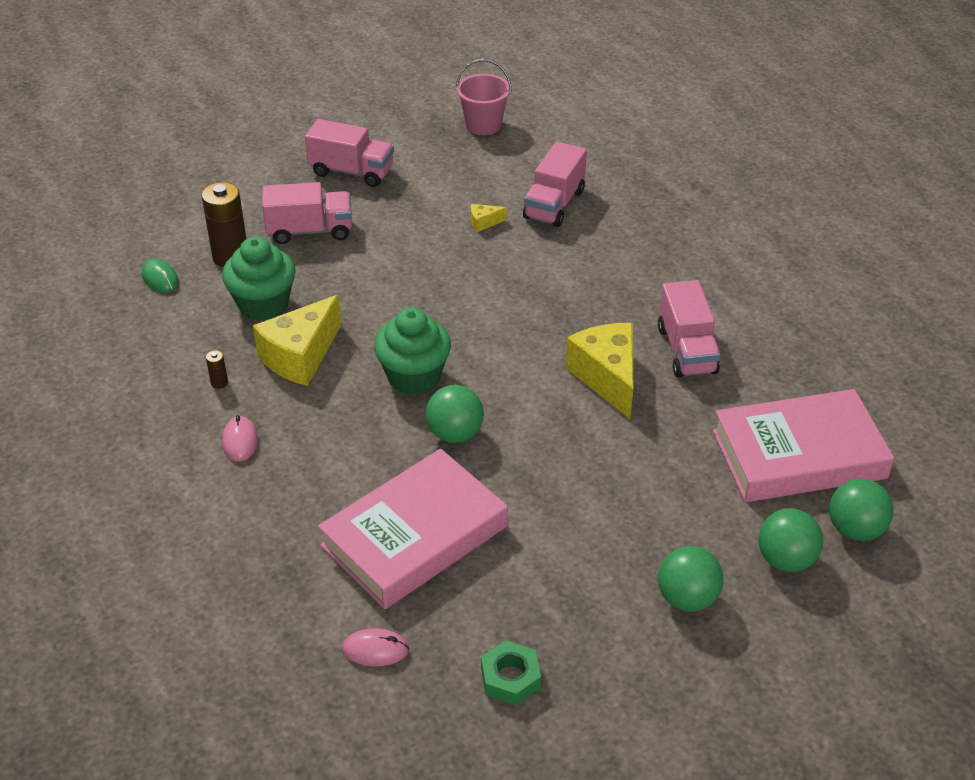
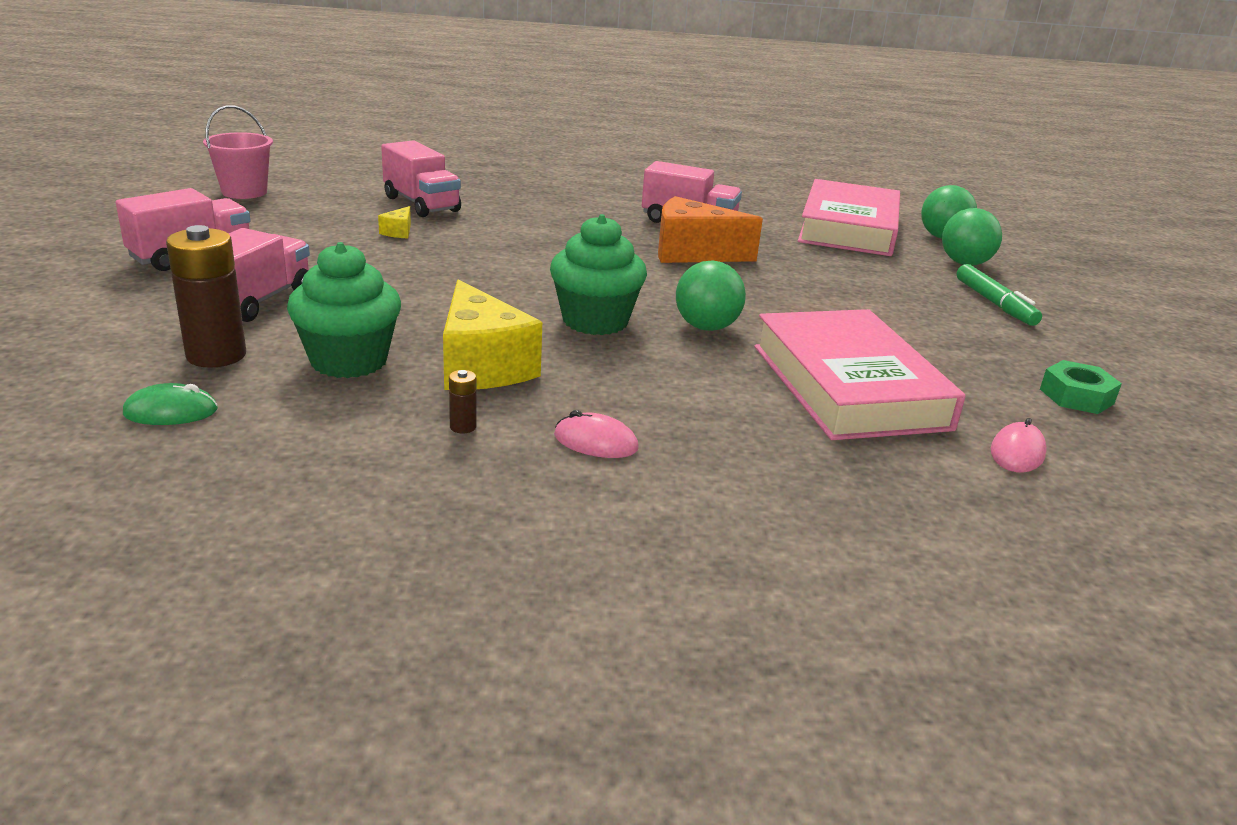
camera: 65 degrees left, 15 degrees down
yellow cheese [565,323,633,419] -> orange cheese [658,196,763,263]
green ball [658,546,724,612] -> green marker [957,264,1042,326]

